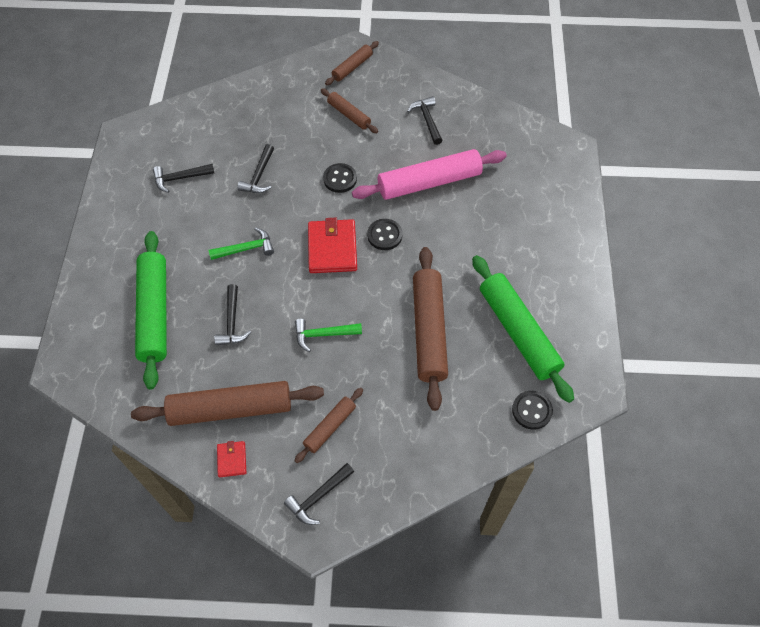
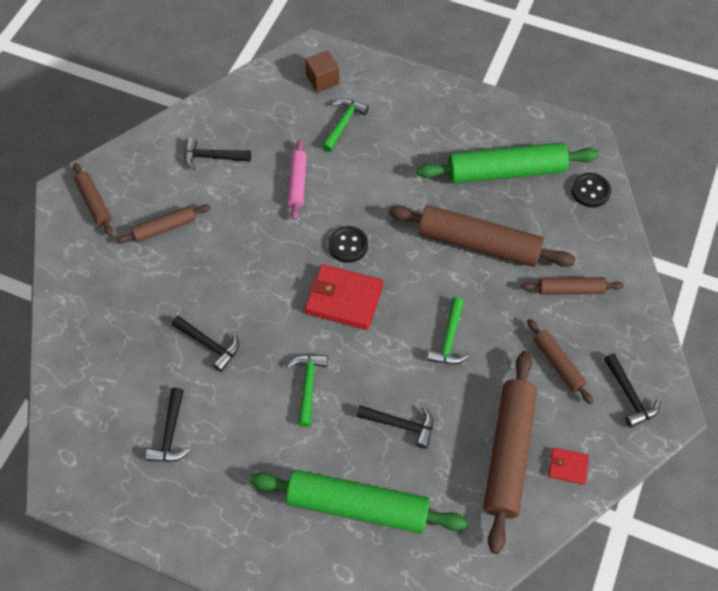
camera: 70 degrees left, 0 degrees up
black button [323,163,357,193] -> none
pink rolling pin [352,149,507,200] -> pink rolling pin [288,140,307,220], size x0.52
none -> brown cube [305,50,340,93]
none -> green hammer [322,99,369,152]
none -> brown rolling pin [521,277,624,295]

